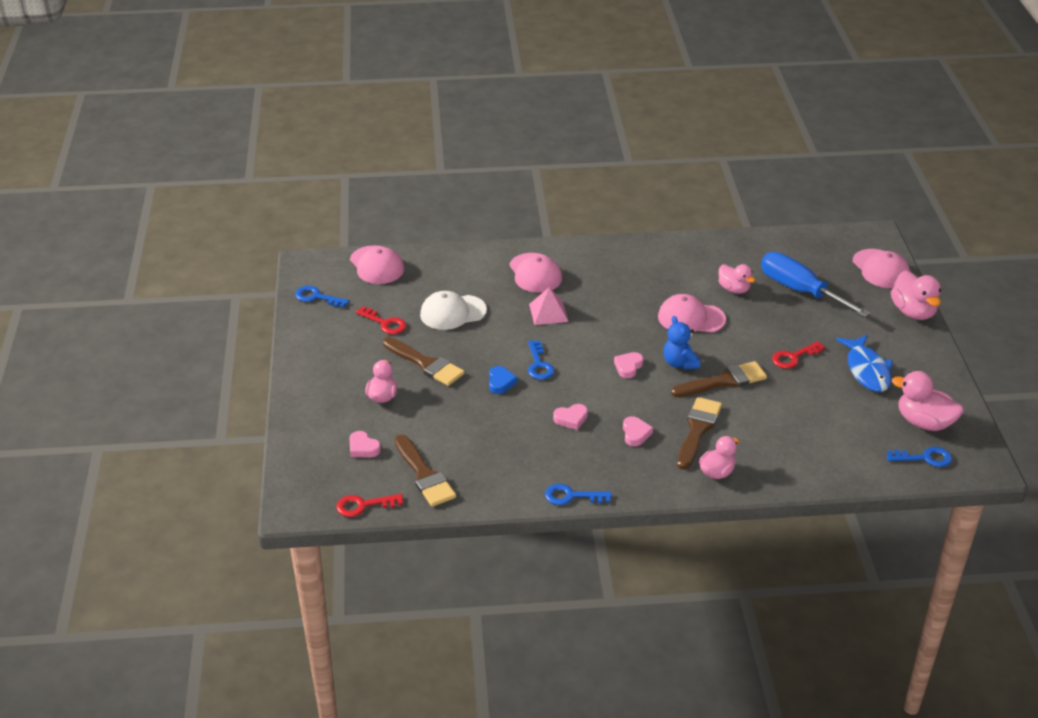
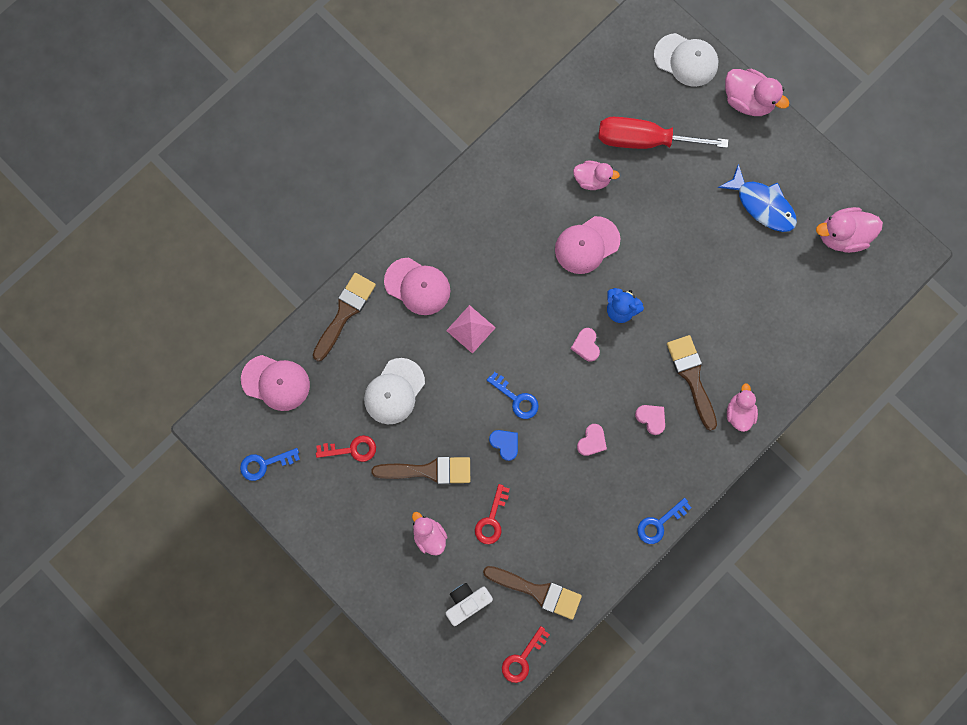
camera: 40 degrees left, 40 degrees up
pink heart [349,431,381,457] -> white camera [446,583,493,626]
brown brush [671,361,767,397] -> brown brush moved to [313,273,376,361]
blue screwdriver [761,252,870,317] -> red screwdriver [598,117,729,149]
red key [772,341,825,369] -> red key moved to [475,484,509,544]
pink cap [853,249,910,288] -> white cap [654,33,718,87]
blue key [887,447,952,467] -> none

